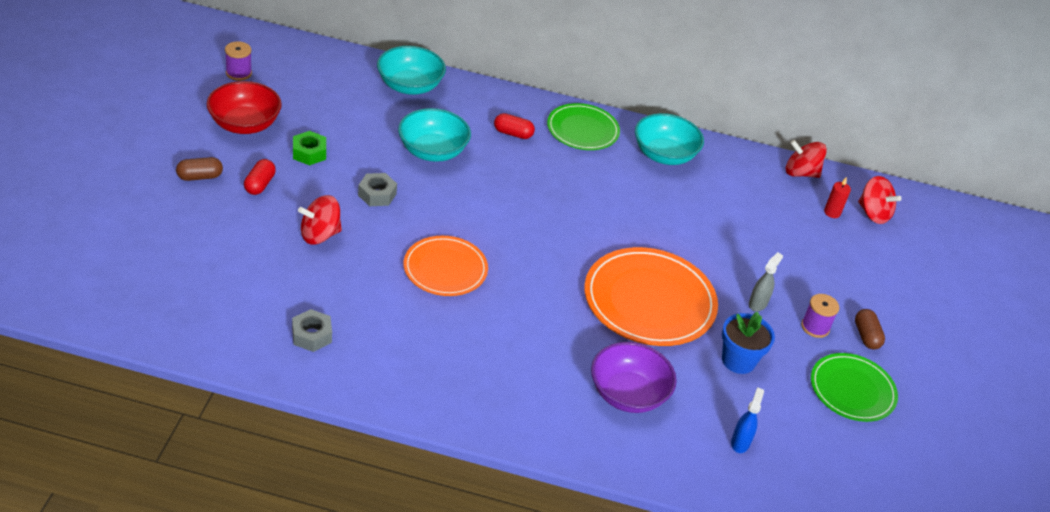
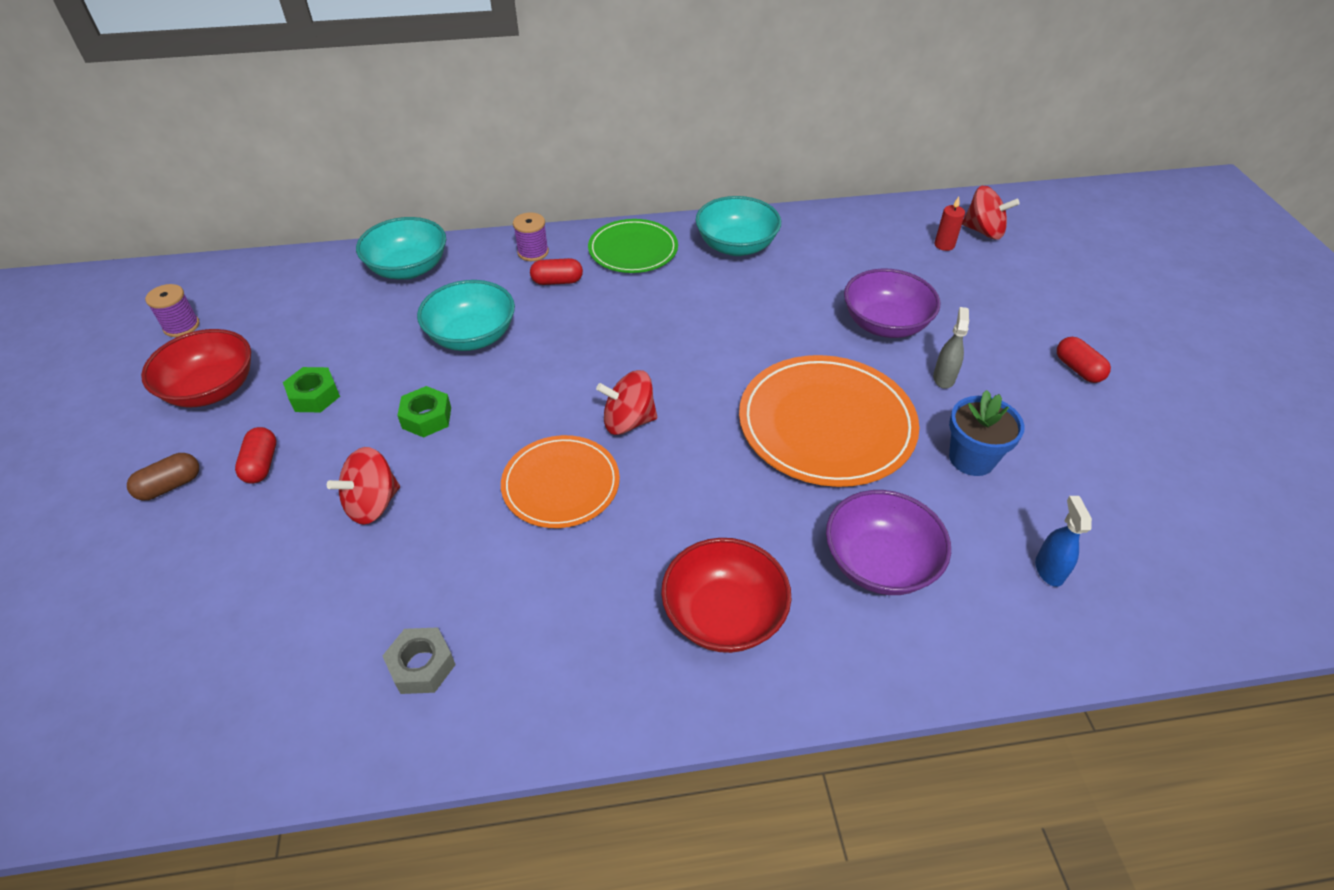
camera: 15 degrees left, 5 degrees up
grey nut [358,173,397,206] -> green nut [397,386,451,438]
red spinning top [786,140,827,178] -> red spinning top moved to [596,370,657,435]
purple spool [801,294,839,338] -> purple spool moved to [513,212,549,261]
green plate [811,353,898,422] -> none
brown capsule [855,309,885,349] -> red capsule [1057,337,1111,383]
none -> red bowl [661,538,791,653]
none -> purple bowl [844,268,941,338]

